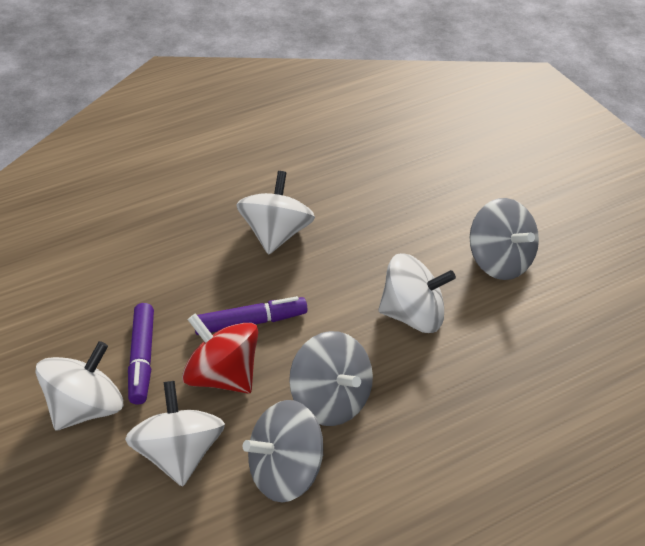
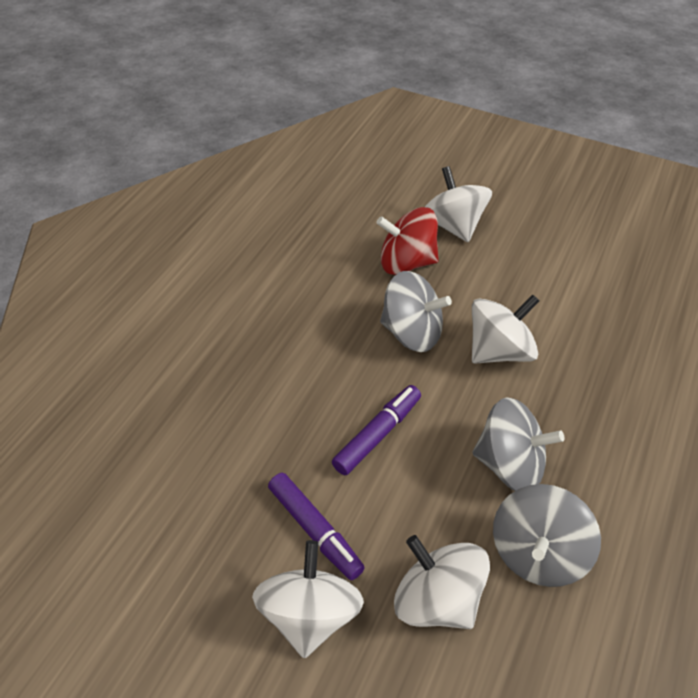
camera: 35 degrees left, 5 degrees up
red spinning top [182,313,258,393] -> red spinning top moved to [376,207,439,275]
white spinning top [236,171,315,255] -> white spinning top moved to [425,166,492,242]
grey spinning top [470,198,539,280] -> grey spinning top moved to [380,271,452,352]

